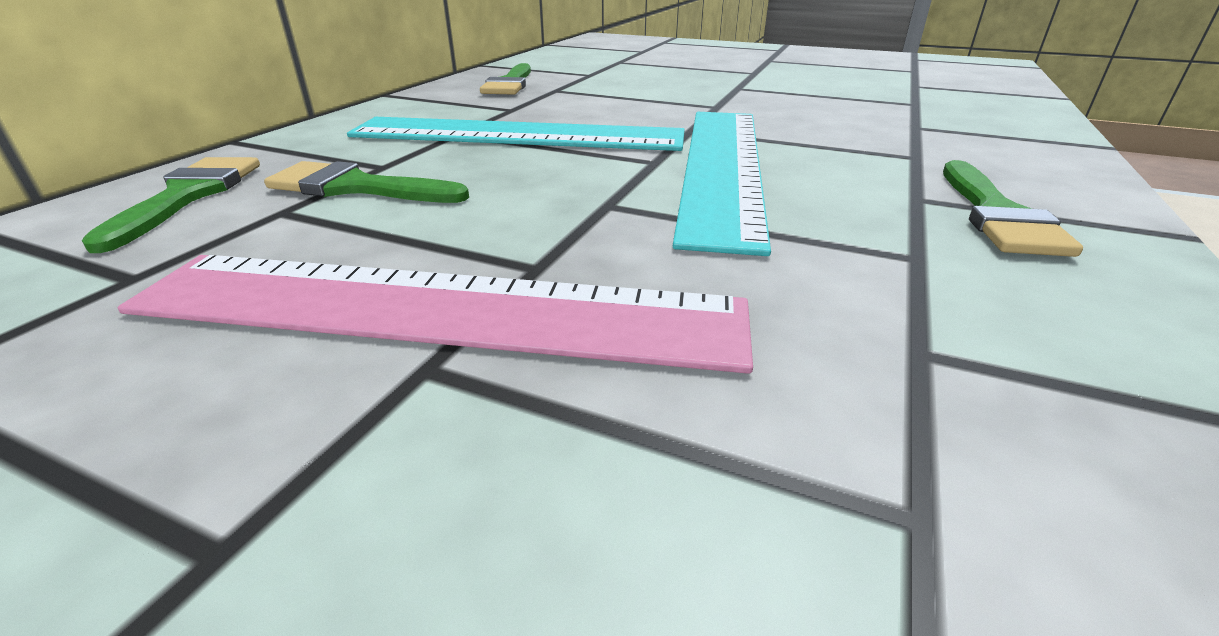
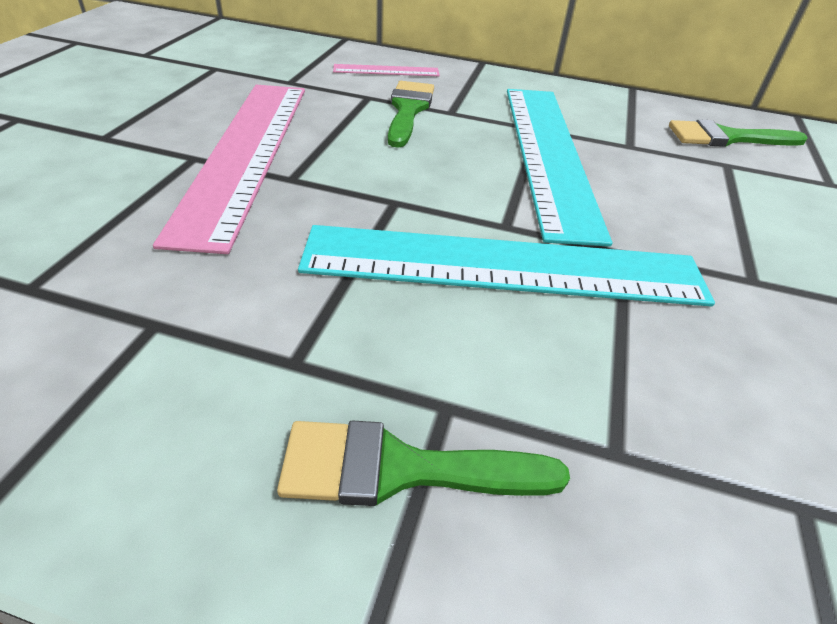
camera: 80 degrees right, 10 degrees up
green brush [82,157,260,253] -> pink ruler [333,64,440,76]

